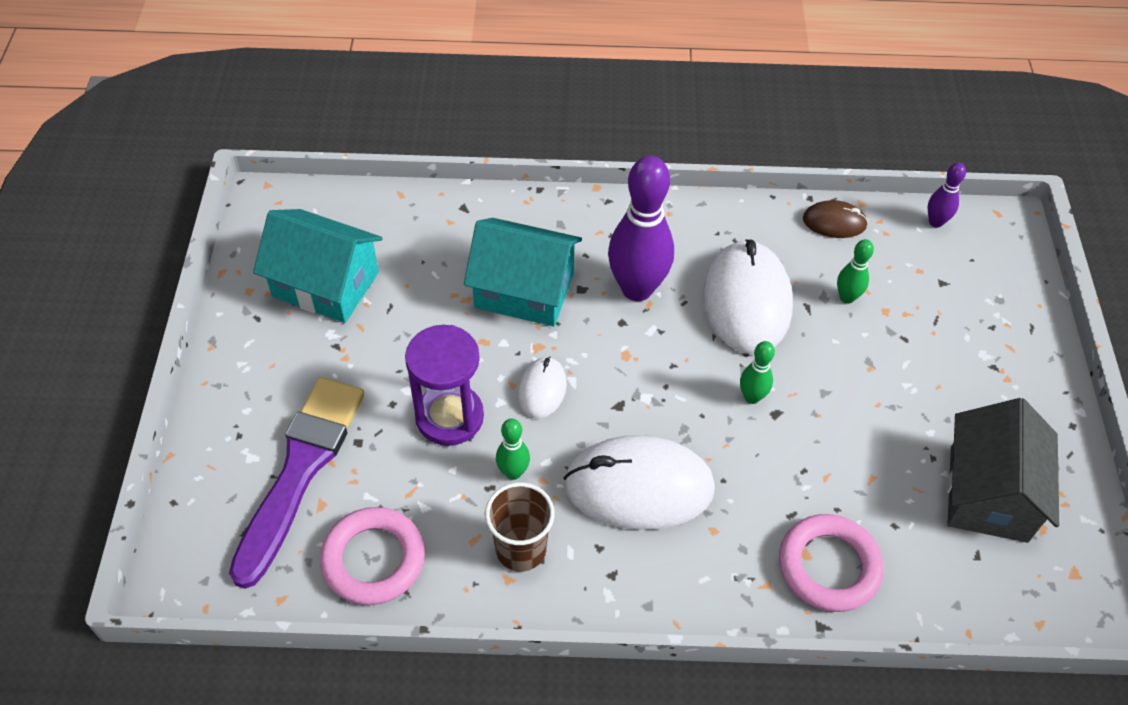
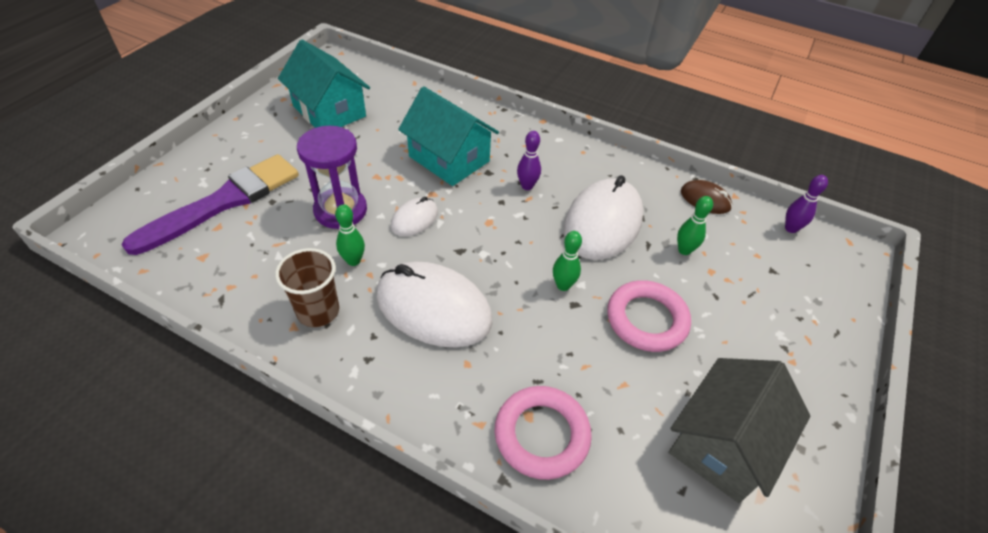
camera: 25 degrees right, 5 degrees down
pink ring [320,507,425,605] -> pink ring moved to [607,280,691,352]
purple bowling pin [608,156,674,301] -> purple bowling pin [517,131,541,190], size x0.47

